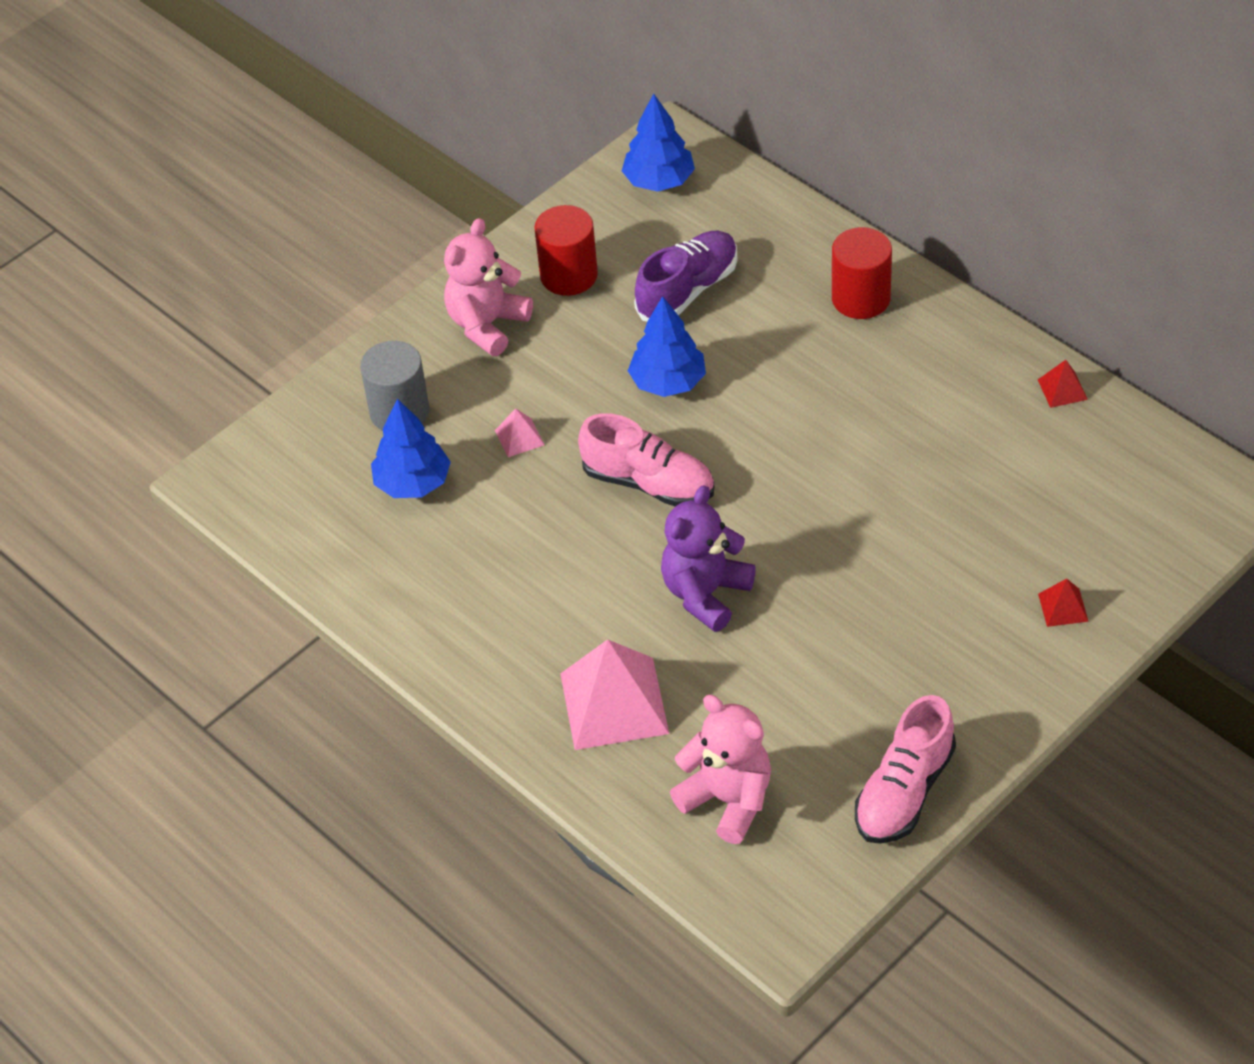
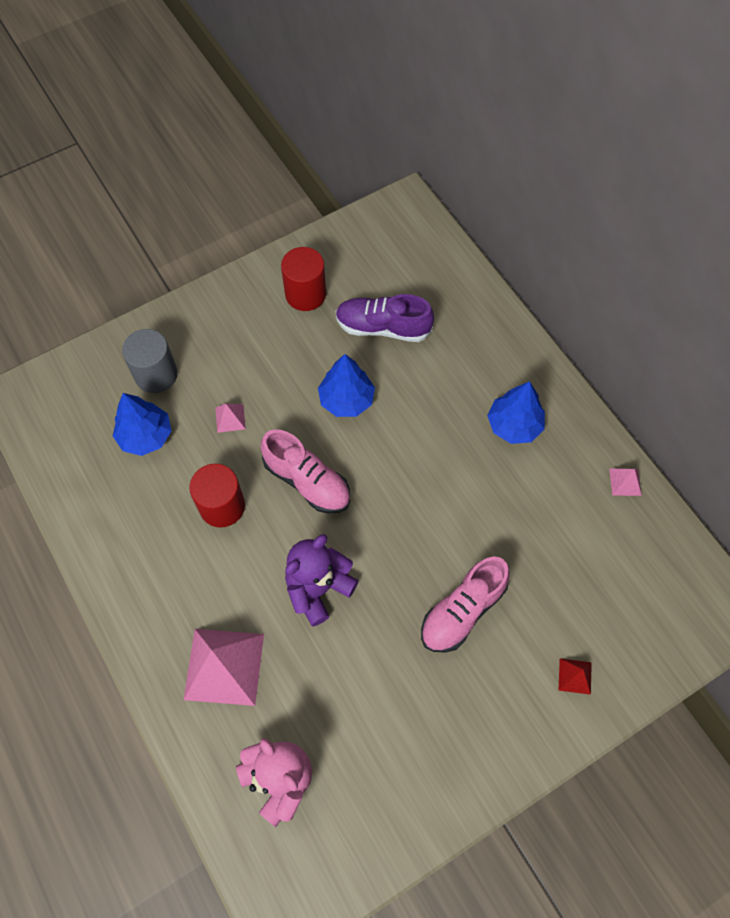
camera: 10 degrees right, 15 degrees up
pink teddy bear [444,218,533,356] -> none
blue tree [622,94,695,192] -> blue tree moved to [487,381,545,444]
purple shoe [634,231,737,321] -> purple shoe turned 135 degrees counterclockwise [336,294,434,342]
red cylinder [832,227,892,319] -> red cylinder moved to [189,464,245,528]
pink shoe [855,695,956,844] -> pink shoe moved to [421,557,510,653]
red pyramid [1038,360,1088,408] -> pink pyramid [609,469,642,496]

